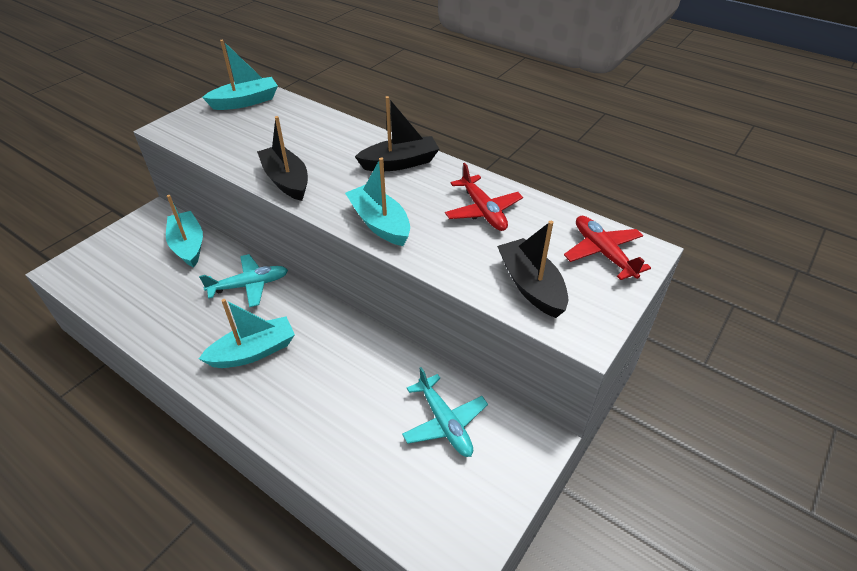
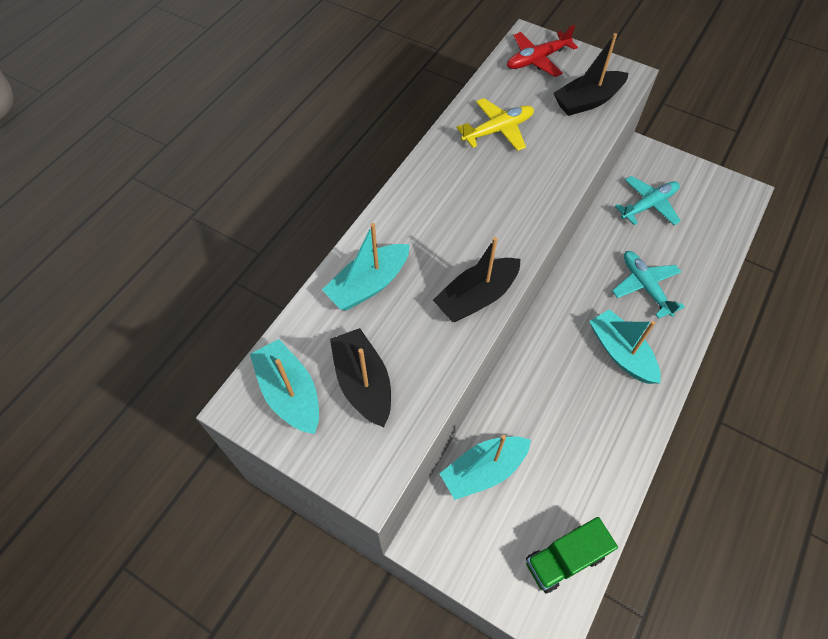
camera: 95 degrees left, 15 degrees up
turquoise plane [199,254,288,307] -> turquoise plane moved to [612,251,685,319]
turquoise boat [345,157,410,246] -> turquoise boat moved to [322,223,410,310]
black boat [355,96,439,171] -> black boat moved to [330,328,391,427]
red plane [445,163,523,231] -> yellow plane [456,98,534,151]
none -> green truck [526,517,618,593]

